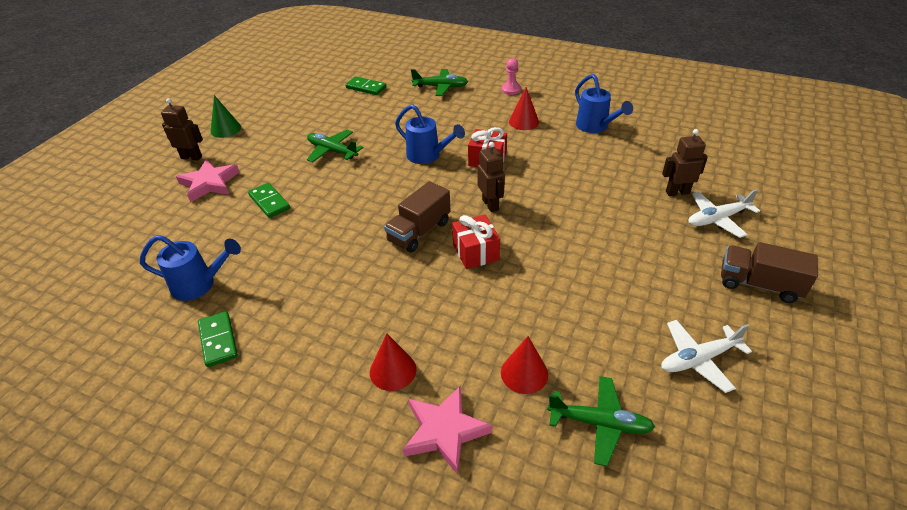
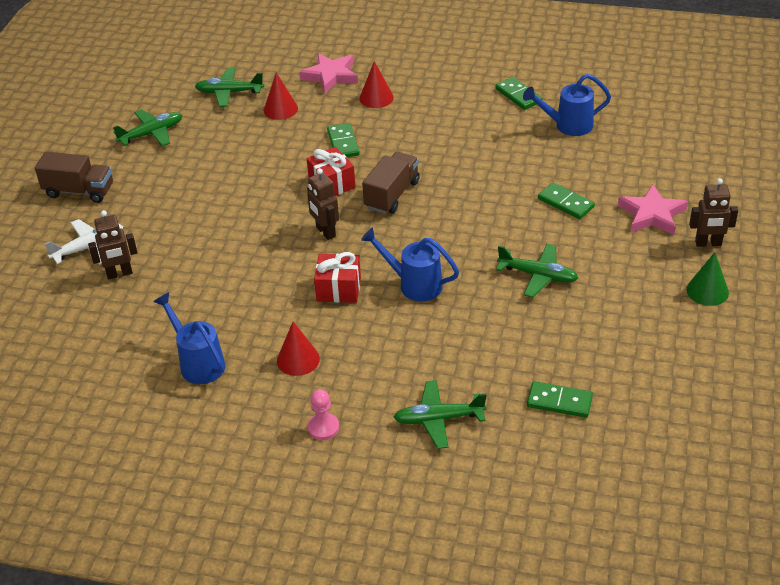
camera: 170 degrees right, 0 degrees up
white plane [661,320,752,393] -> green plane [113,109,182,146]
none -> green domino [327,123,360,157]

